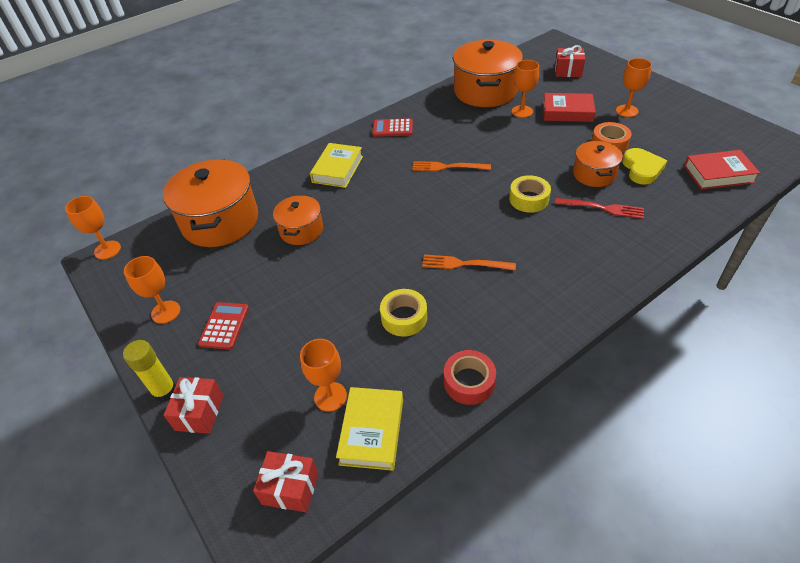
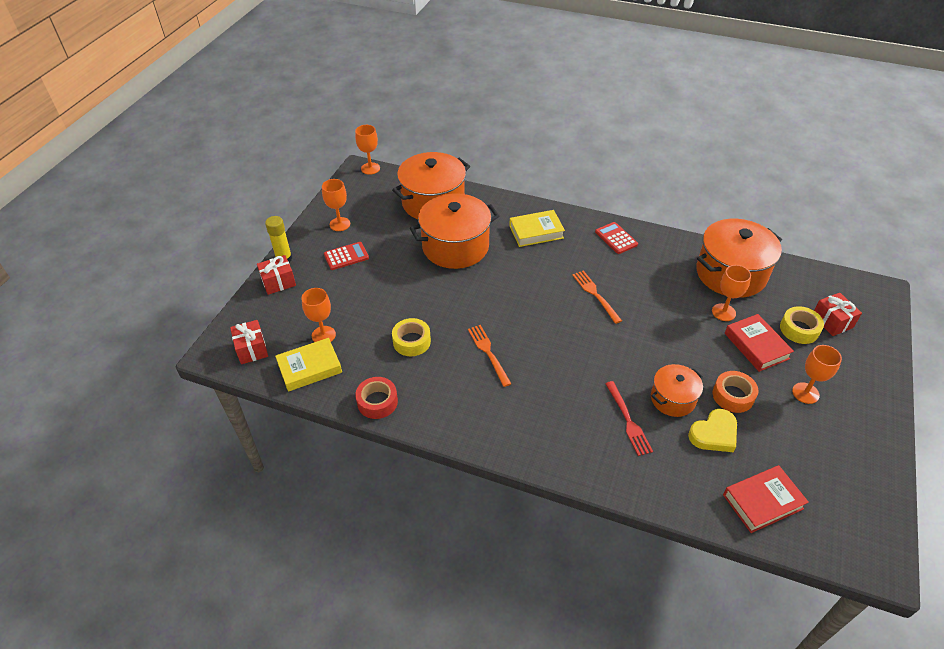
camera: 55 degrees right, 0 degrees up
orange pot [273,195,323,245] -> orange pot [410,193,499,269], size x1.80
yellow tape [509,175,551,213] -> yellow tape moved to [780,306,824,344]
red book [684,150,760,190] -> red book turned 75 degrees counterclockwise [723,465,809,533]

